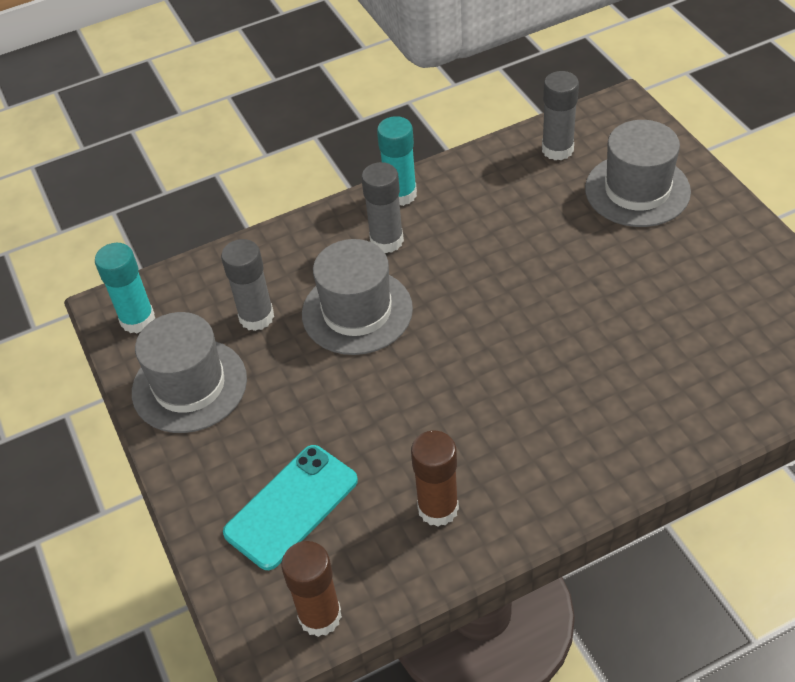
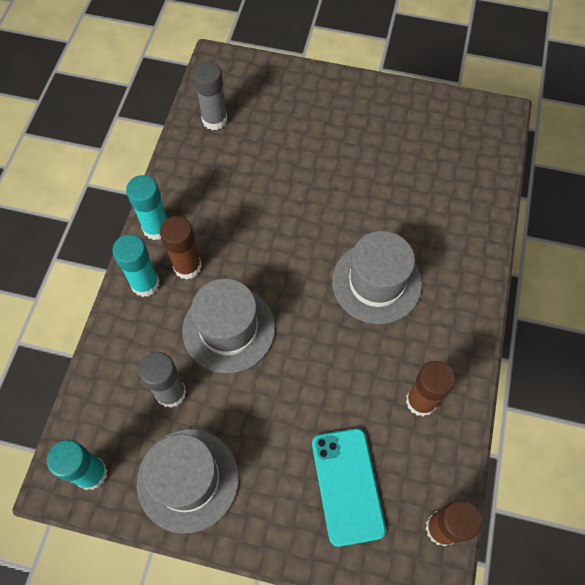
camera: 55 degrees left, 15 degrees up
grey glue stick [361,162,404,253] -> brown glue stick [160,216,202,279]
grey hat [585,120,691,227] -> grey hat moved to [332,231,422,324]
none -> turquoise glue stick [112,234,160,297]

